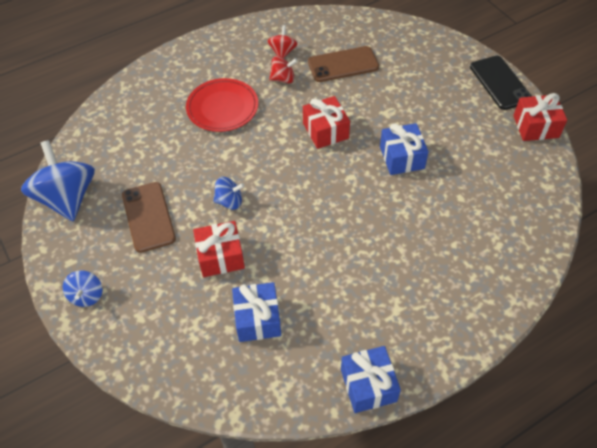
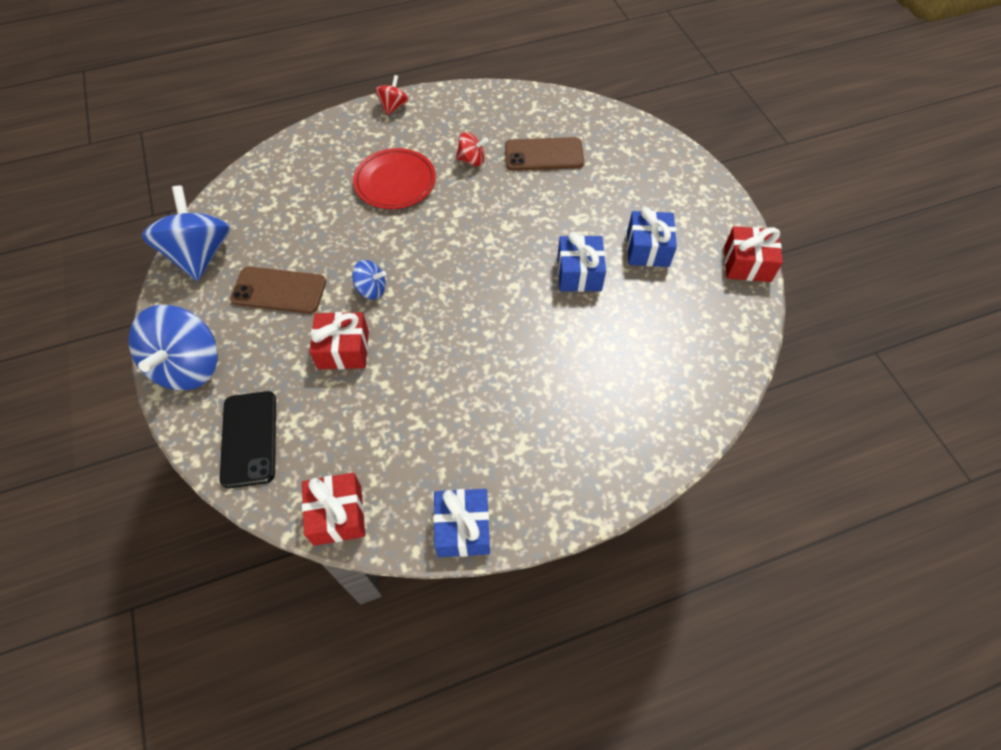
camera: 10 degrees right, 5 degrees up
blue spinning top [63,271,102,307] -> blue spinning top [128,305,218,390], size x2.03
brown phone [122,182,176,253] -> brown phone turned 75 degrees counterclockwise [230,267,326,314]
blue gift [232,282,281,342] -> blue gift moved to [627,207,677,267]
red spinning top [268,25,298,58] -> red spinning top moved to [375,75,409,115]
red gift [303,96,350,149] -> red gift moved to [302,473,365,546]
black phone [470,56,532,110] -> black phone moved to [220,391,276,488]

